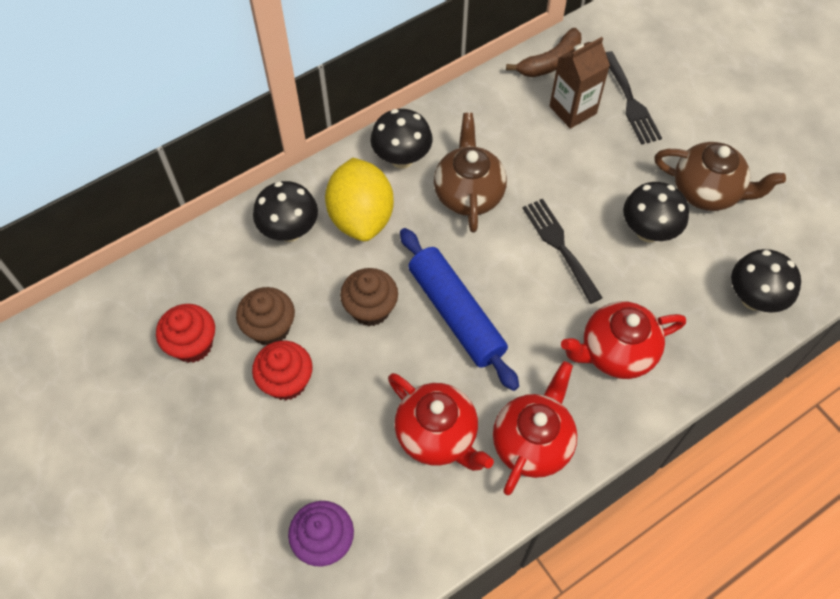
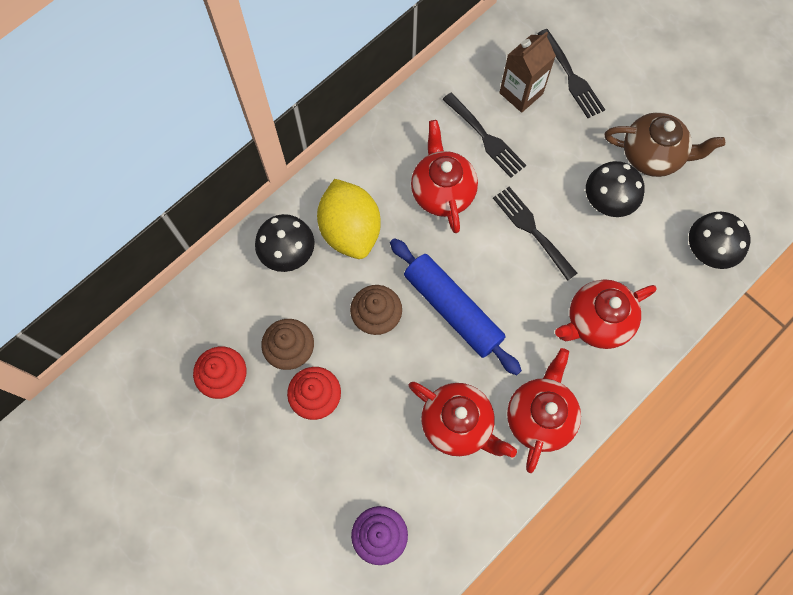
camera: 10 degrees left, 10 degrees up
black mushroom [371,109,432,169] -> none
brown teapot [434,113,507,233] -> red teapot [411,120,478,233]
brown banana [506,28,582,77] -> none
none -> black fork [442,93,526,178]

